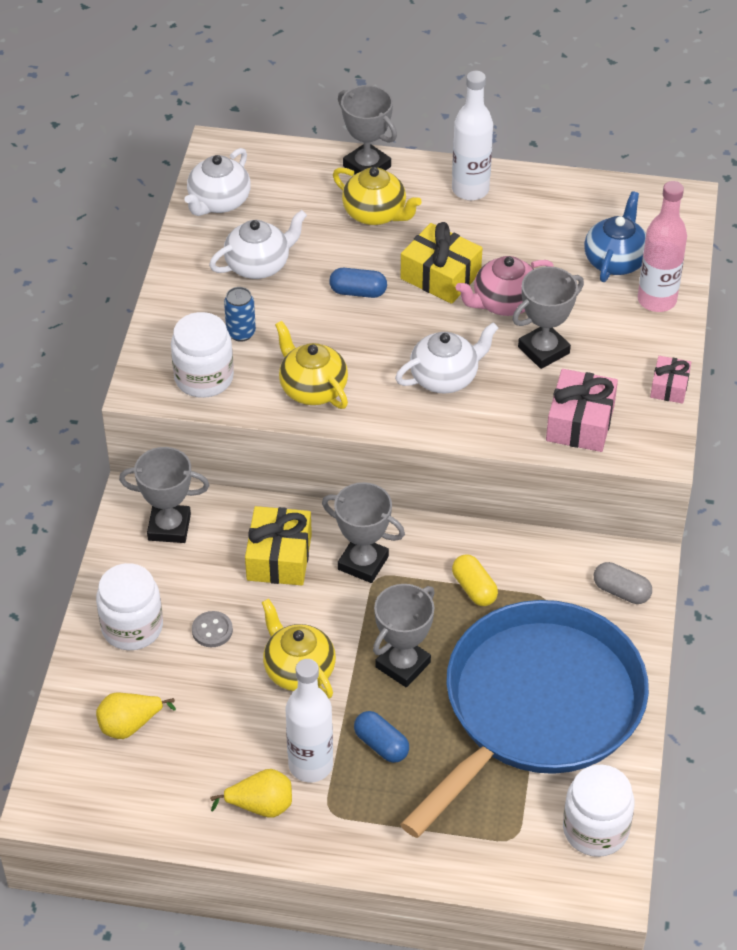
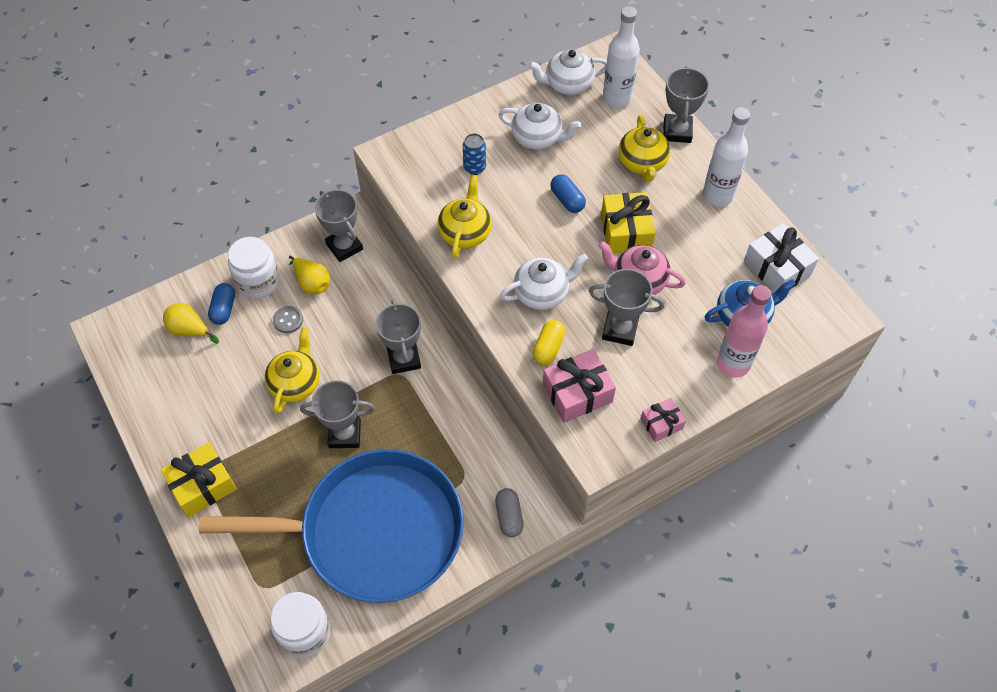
camera: 50 degrees right, 10 degrees up
white jar [171,312,234,398] -> none
yellow pear [210,769,292,818] -> yellow pear moved to [289,255,330,294]
yellow gift [245,506,312,585] -> yellow gift moved to [160,442,237,517]
white bottle [286,659,333,782] -> white bottle moved to [603,6,640,108]
blue capsule [354,711,409,763] -> blue capsule moved to [208,283,235,325]
white teapot [395,322,498,394] -> white teapot turned 45 degrees counterclockwise [500,254,588,310]
yellow capsule [452,555,498,606] -> yellow capsule moved to [533,320,565,365]
none -> white gift [744,224,819,292]

